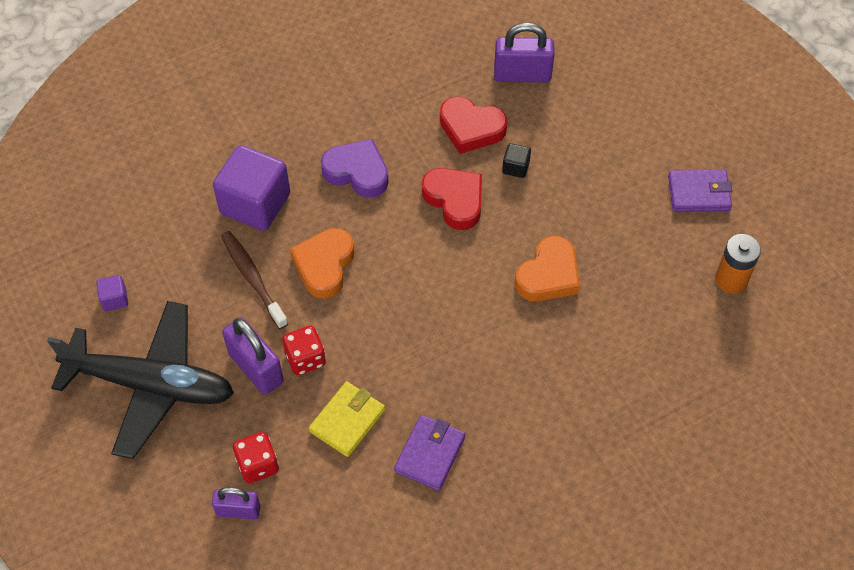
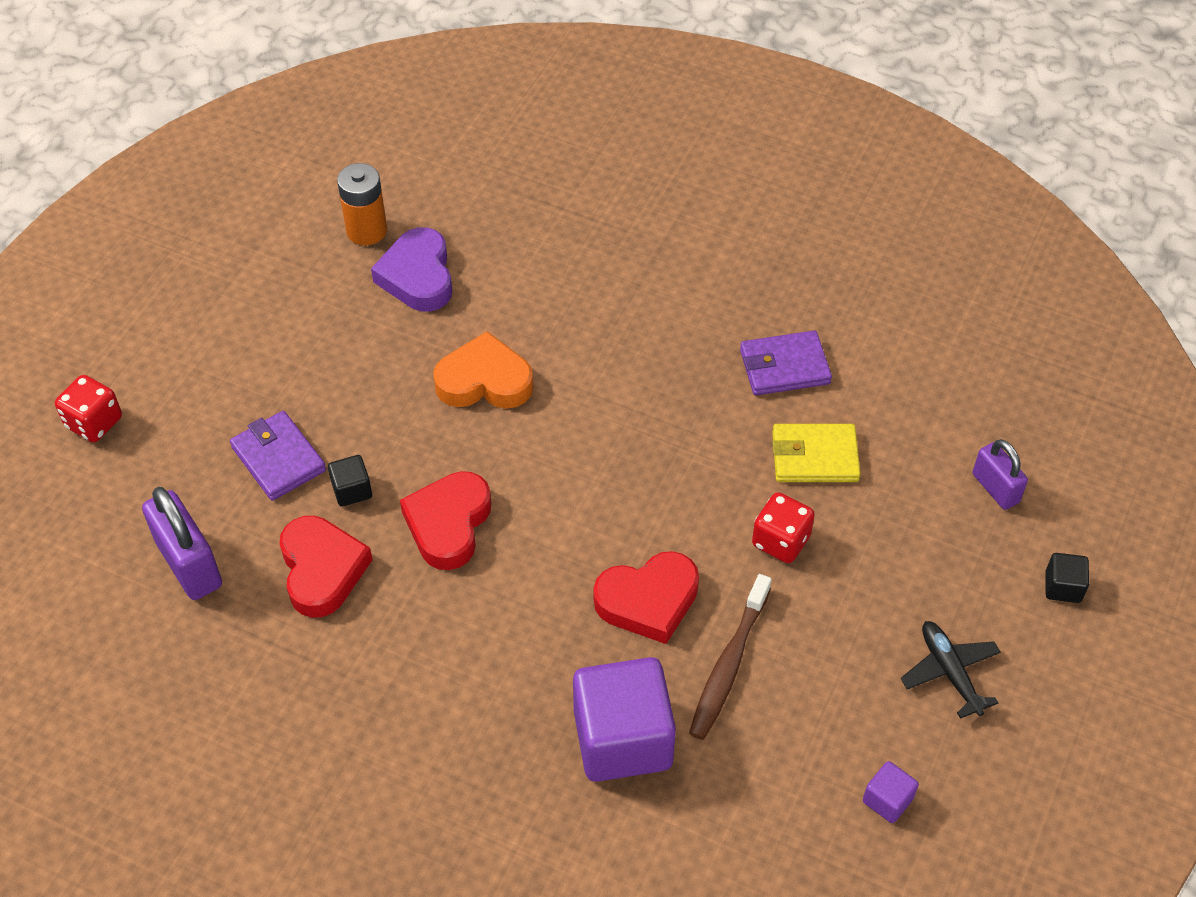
camera: 125 degrees left, 5 degrees down
black plane [47,301,234,459] -> black plane [901,621,1001,719], size x0.43
purple padlock [222,318,284,395] -> none
red dice [233,432,279,483] -> red dice moved to [55,375,122,442]
orange heart [290,228,354,299] -> red heart [594,551,699,644]
purple heart [321,139,389,198] -> purple heart moved to [371,227,452,312]
purple wallet [668,170,732,212] -> purple wallet moved to [230,411,326,501]
none -> black cube [1045,553,1089,603]

